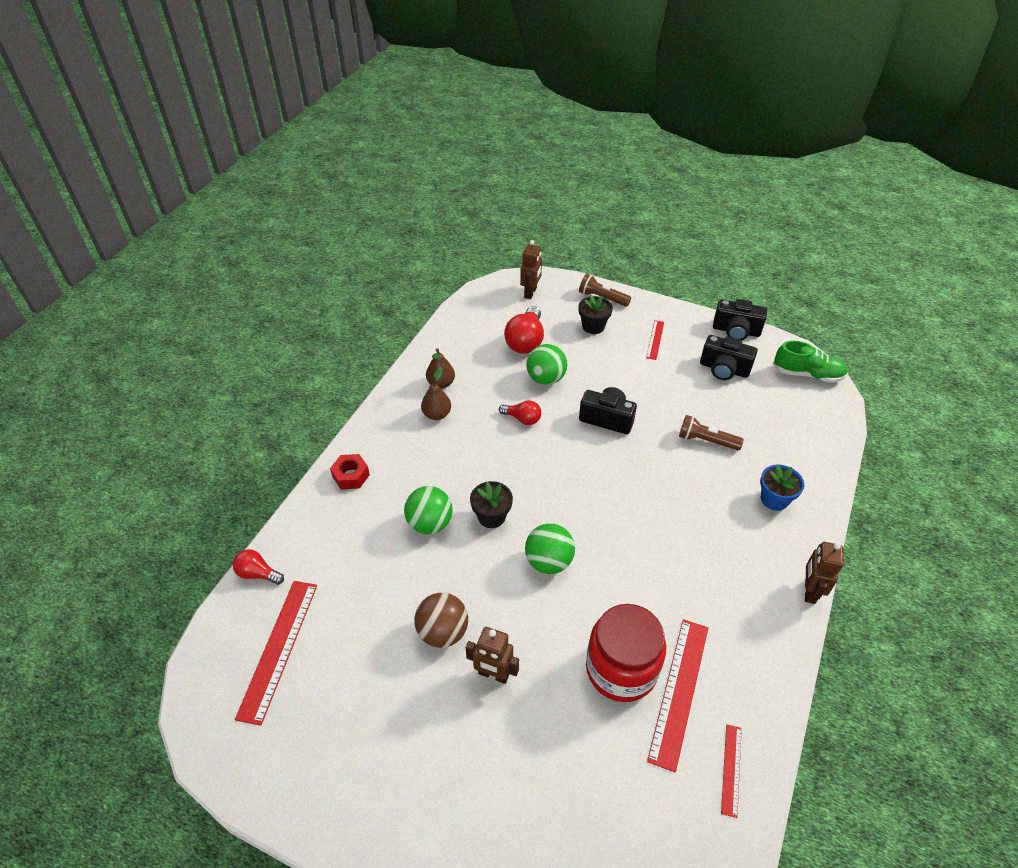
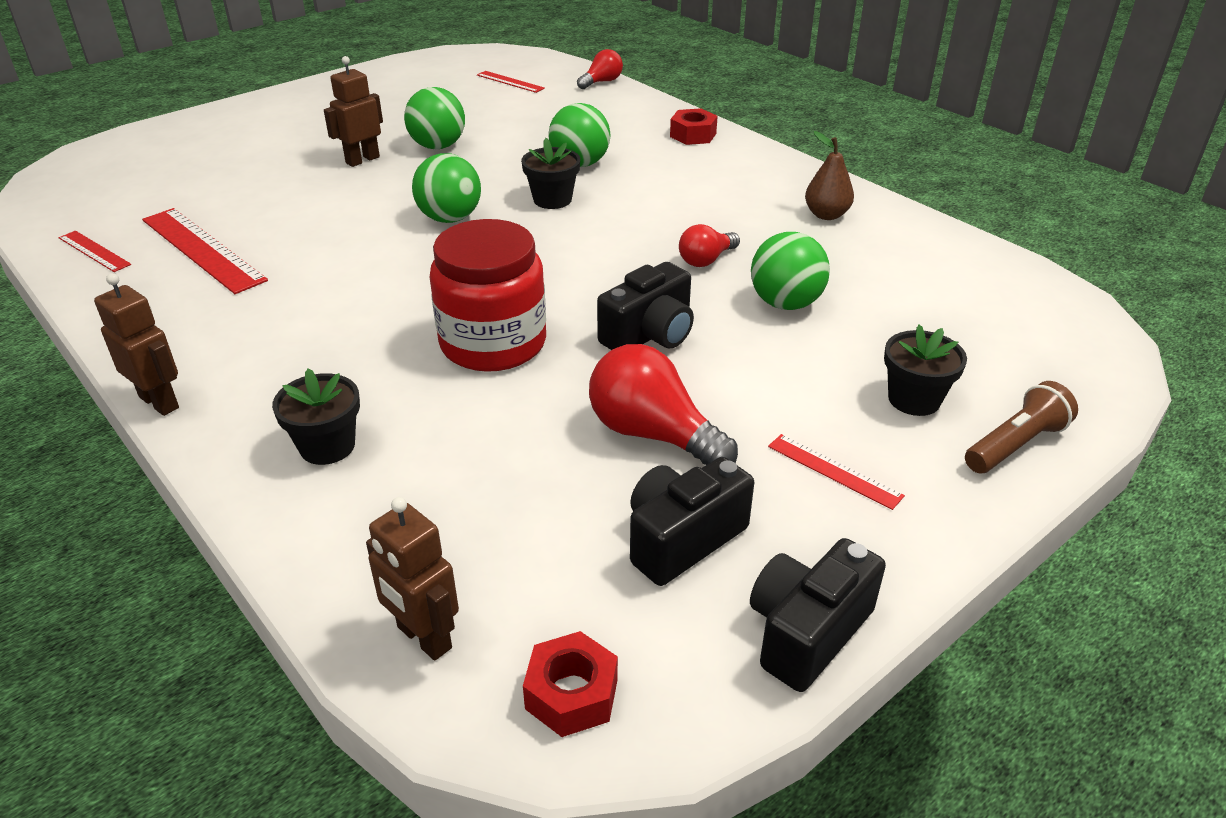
camera: 115 degrees right, 10 degrees down
red ruler [235,581,317,726] -> red ruler [477,71,545,93], size x0.53
brown ball [414,593,468,648] -> green ball [404,87,465,149]
brown pear [421,367,451,420] -> none
red light bulb [504,306,544,354] -> red light bulb moved to [589,344,738,465]
brown robot [520,240,542,299] -> brown robot moved to [366,497,459,661]
red jar [586,604,666,702] -> red jar moved to [430,219,546,372]
brown flashlight [679,415,744,450] -> none
blue flower pot [760,465,804,511] -> black flower pot [272,368,360,465]
green shoe [773,341,848,383] -> red nut [523,631,618,737]

